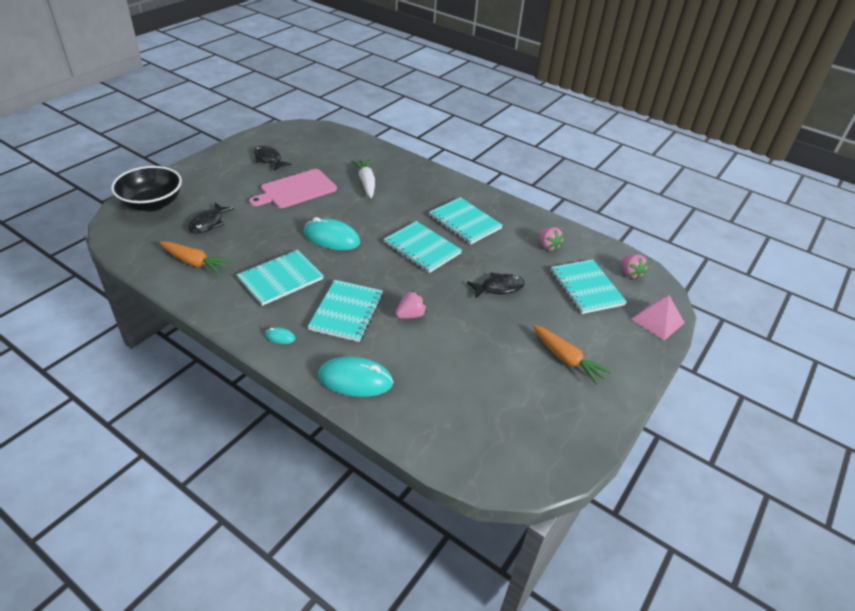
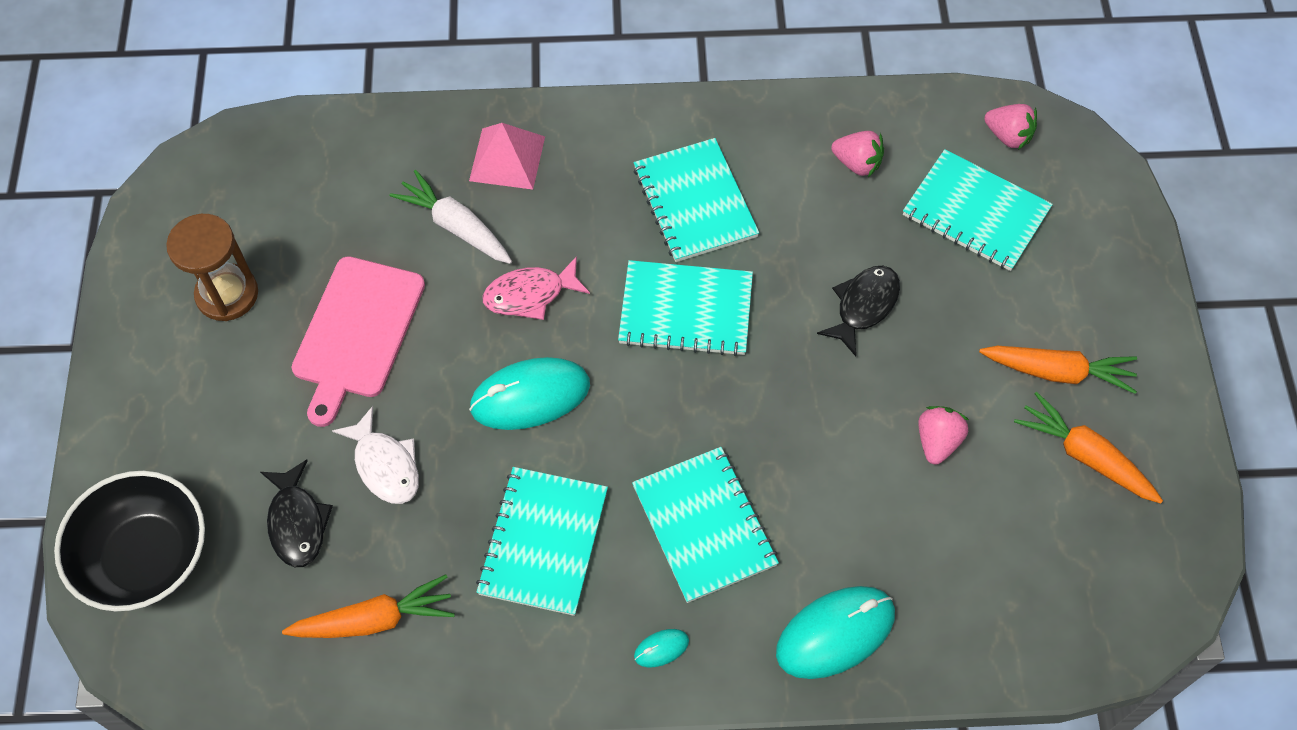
camera: 35 degrees left, 20 degrees up
black fish [254,146,292,171] -> brown hourglass [166,214,258,321]
pink strawberry [395,291,427,319] -> pink strawberry moved to [918,406,969,465]
turquoise notebook [429,197,503,245] -> turquoise notebook turned 60 degrees clockwise [634,138,759,262]
pink pyramid [631,295,685,340] -> pink pyramid moved to [469,123,545,190]
none -> white fish [332,406,419,504]
none -> pink fish [483,256,590,320]
none -> orange carrot [1014,392,1163,504]

